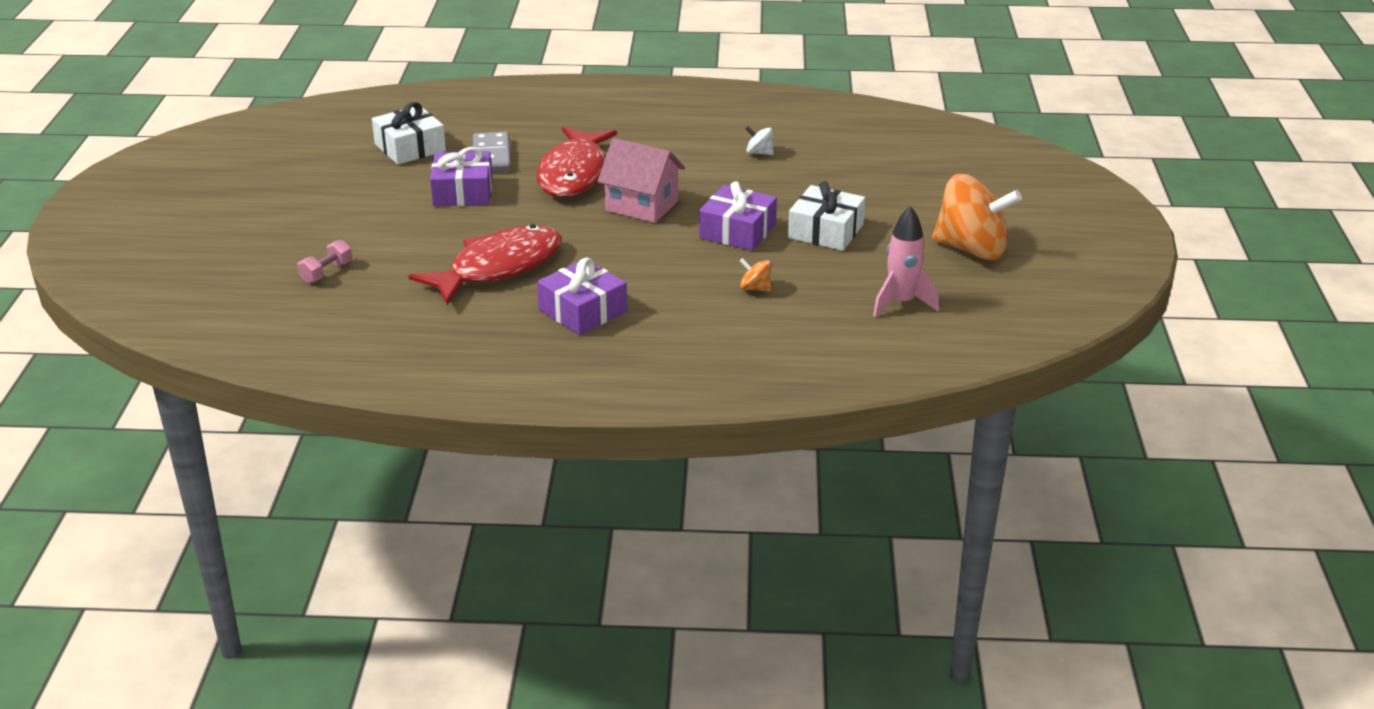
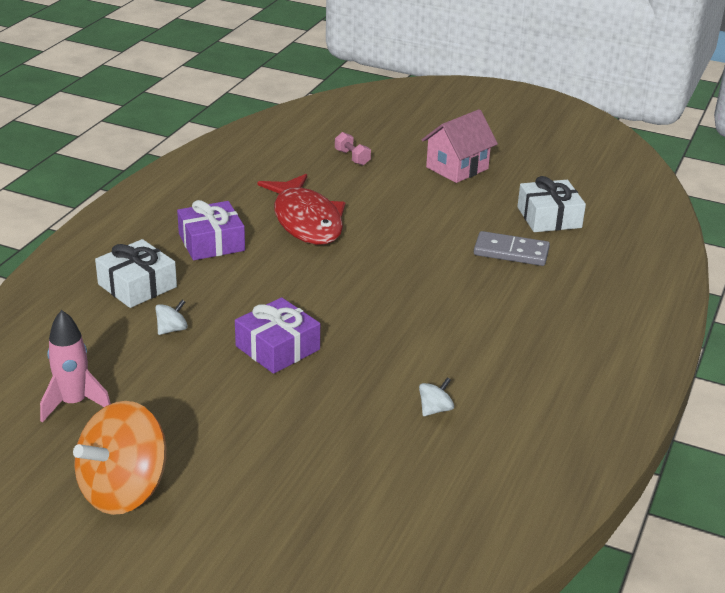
camera: 110 degrees right, 0 degrees up
purple gift [430,147,492,206] -> none
red fish [536,126,617,197] -> none
pink house [598,138,685,223] -> pink house moved to [422,109,498,183]
orange spinning top [740,258,772,292] -> white spinning top [155,300,188,335]
white gift [788,181,865,251] -> white gift moved to [95,239,177,308]

